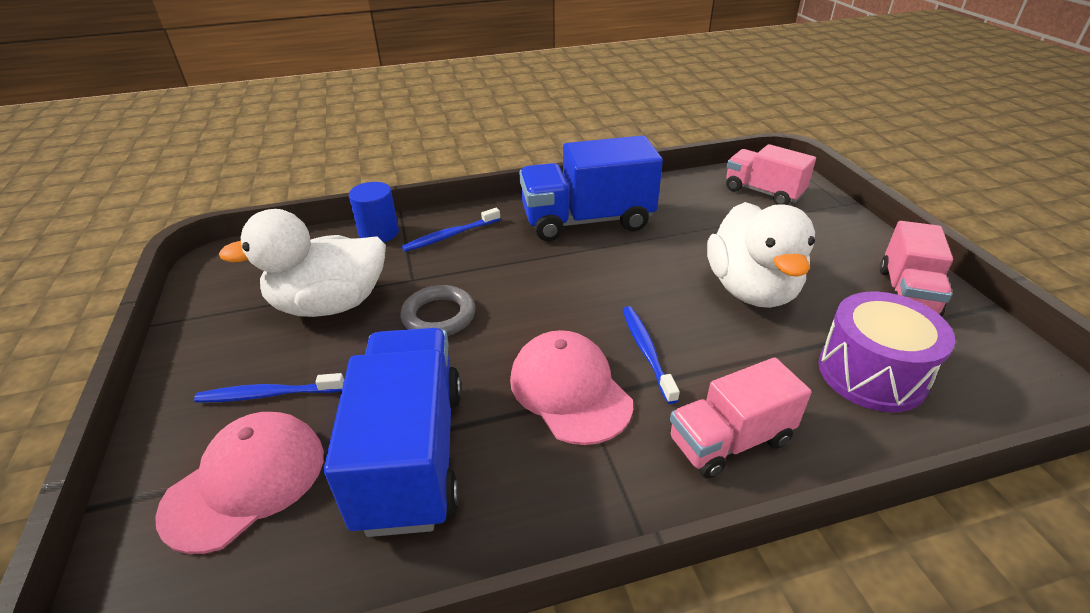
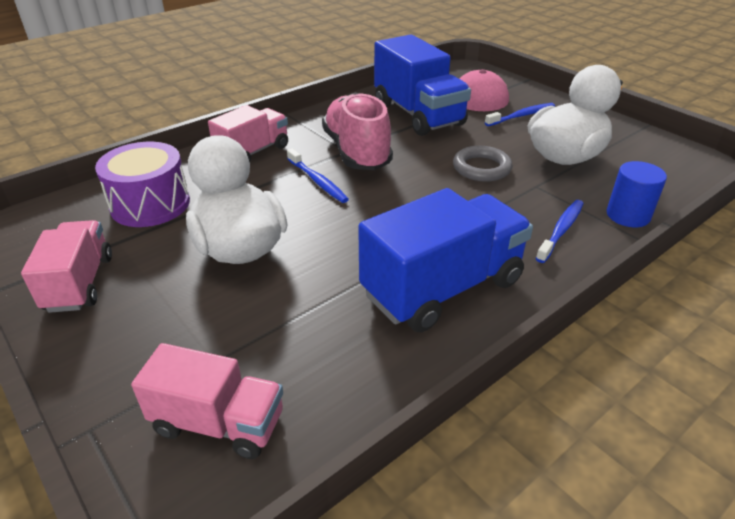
camera: 155 degrees right, 0 degrees up
pink cap [510,330,633,445] -> pink shoe [322,93,393,170]

